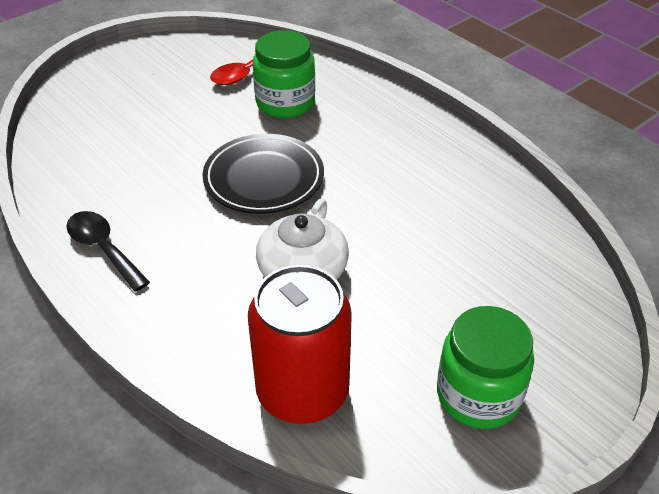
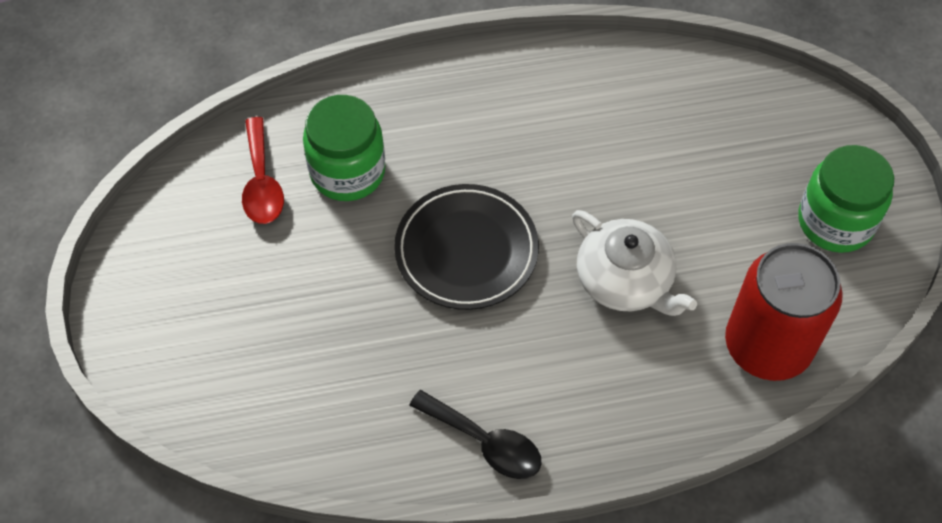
camera: 60 degrees left, 15 degrees up
black spoon [66,211,150,292] -> black spoon turned 135 degrees counterclockwise [409,390,542,479]

